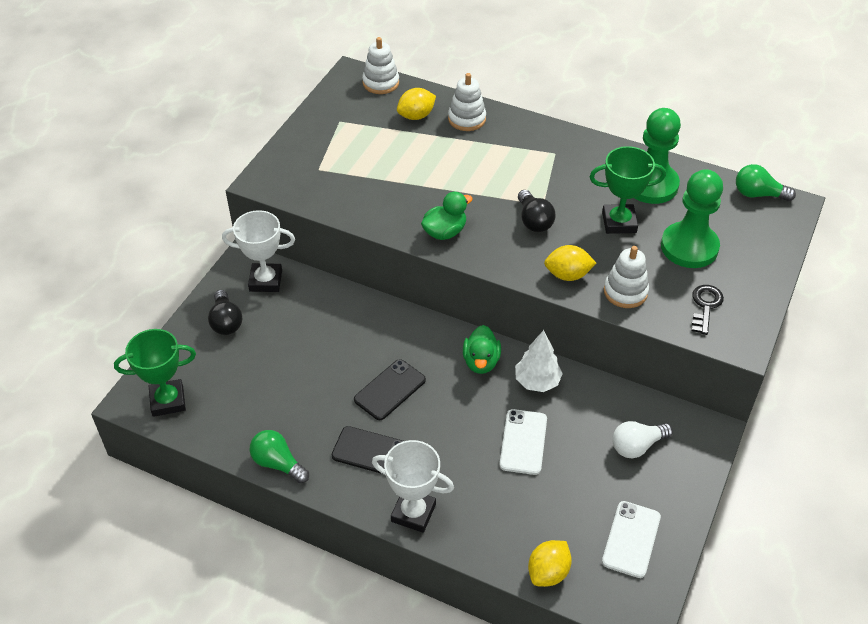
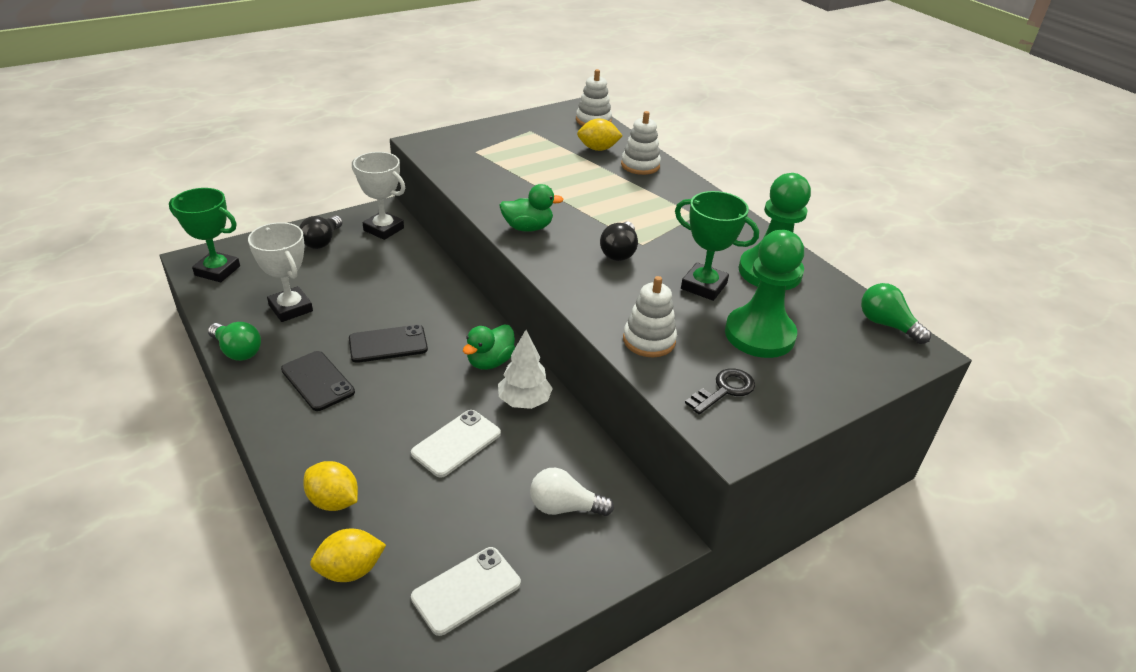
camera: 30 degrees right, 10 degrees down
green light bulb [250,430,309,483] -> green light bulb turned 150 degrees clockwise [208,322,261,361]
white trophy [372,440,454,533] -> white trophy moved to [248,222,313,322]
yellow lemon [544,245,596,281] -> yellow lemon moved to [303,461,358,511]

